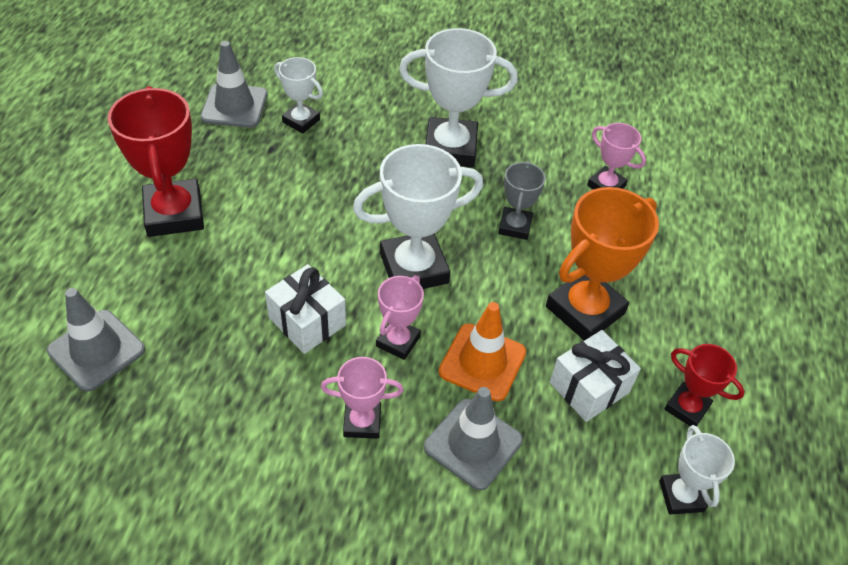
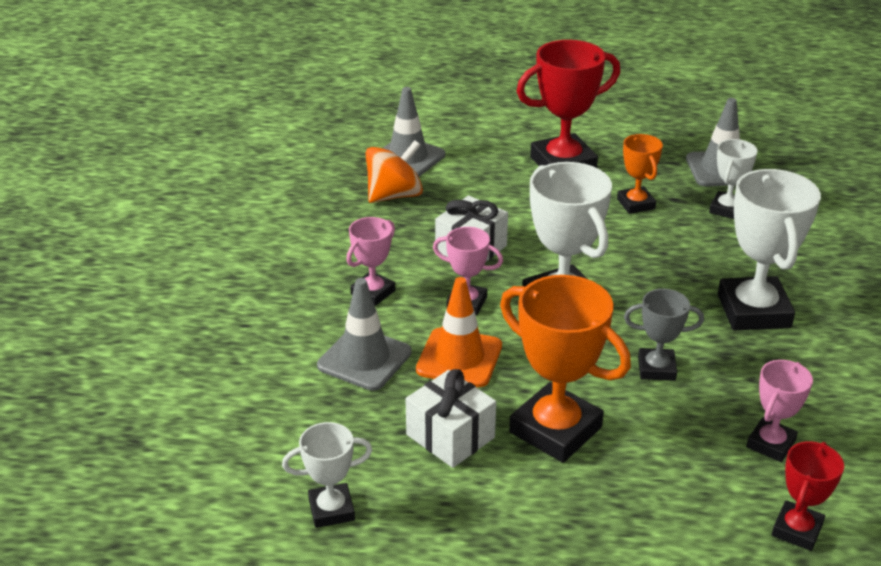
camera: 85 degrees right, 15 degrees down
pink trophy [321,357,404,439] -> pink trophy turned 45 degrees clockwise [346,217,395,306]
red trophy [664,344,745,426] -> red trophy moved to [772,441,844,551]
none -> orange spinning top [366,140,423,203]
none -> orange trophy [617,134,663,214]

